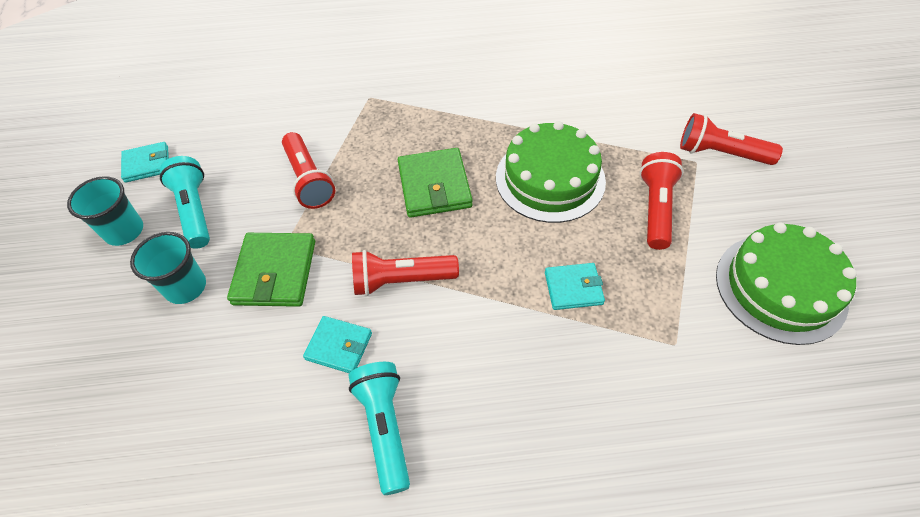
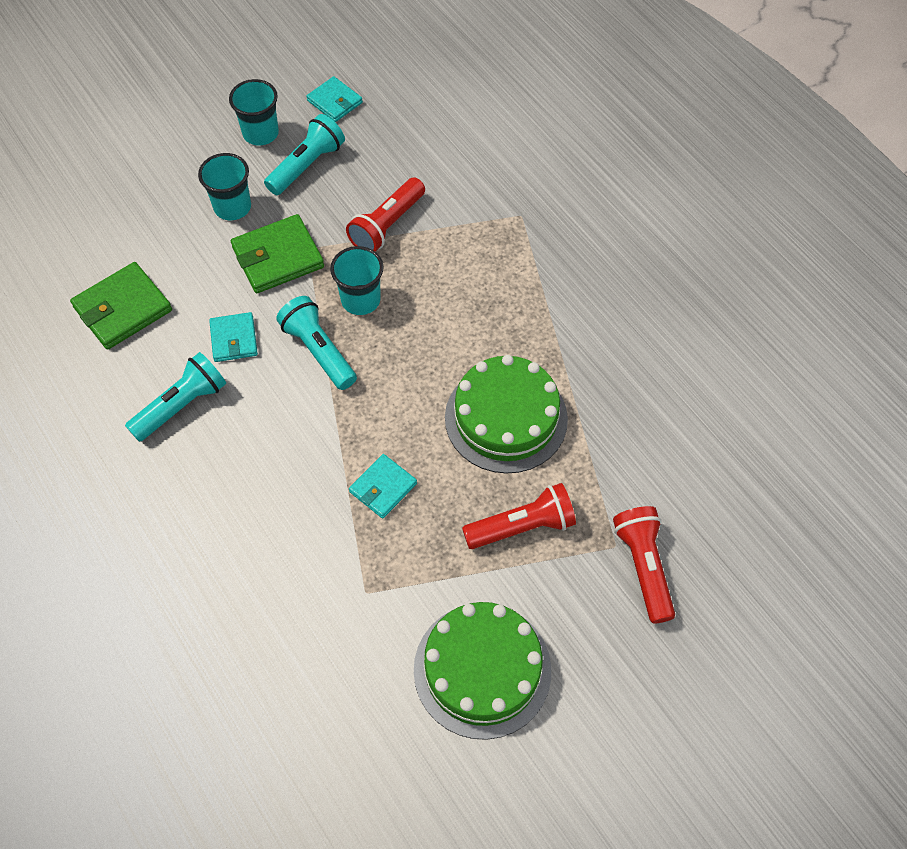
camera: 60 degrees right, 5 degrees up
red flashlight [352,250,459,296] -> turquoise flashlight [276,296,357,390]
green wallet [398,148,473,218] -> green wallet moved to [70,262,172,350]
turquoise wallet [545,263,605,310] -> turquoise wallet turned 75 degrees clockwise [349,454,417,519]
none -> turquoise cup [330,246,384,315]

